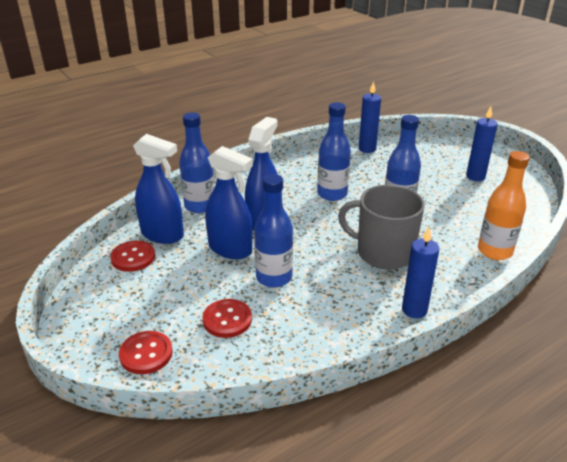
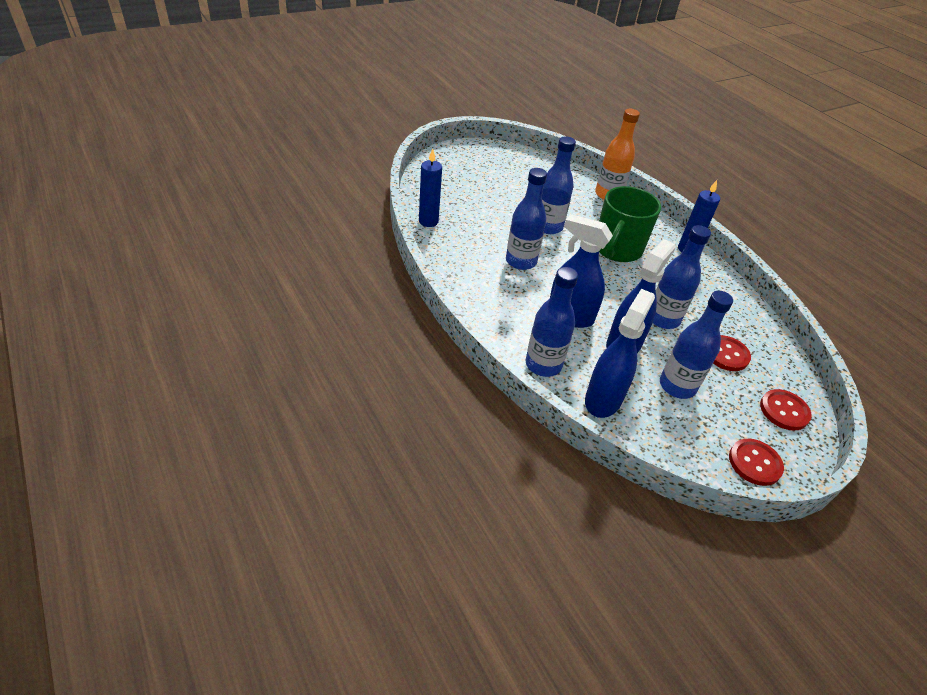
camera: 90 degrees left, 10 degrees up
red button [110,241,155,272] -> red button moved to [729,439,784,486]
grey mug [338,185,425,270] -> green mug [599,186,661,262]
blue candle [466,106,498,181] -> none
none -> blue bottle [660,291,733,399]

